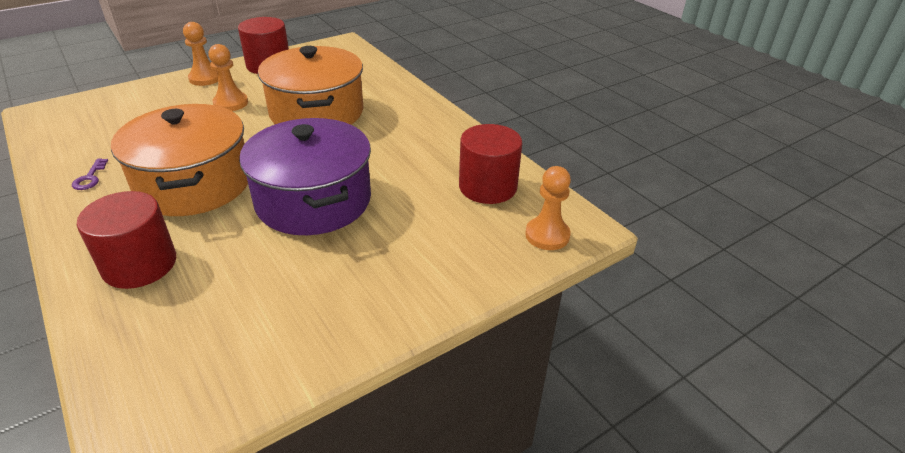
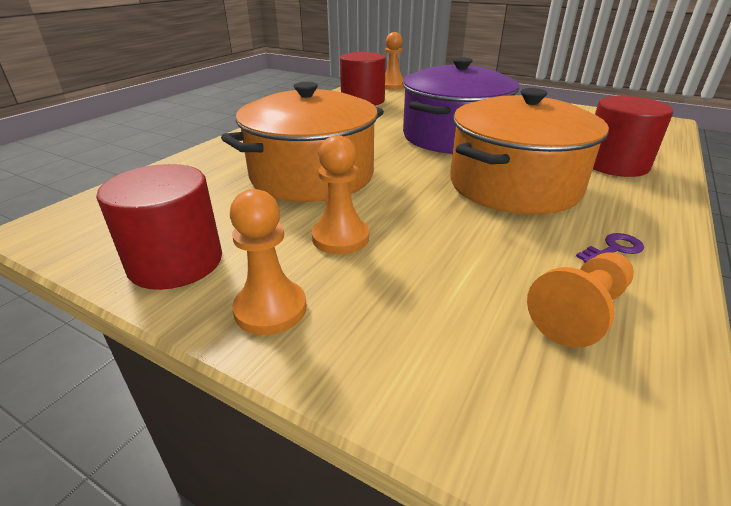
camera: 115 degrees left, 5 degrees down
none -> orange pawn [527,252,634,348]

